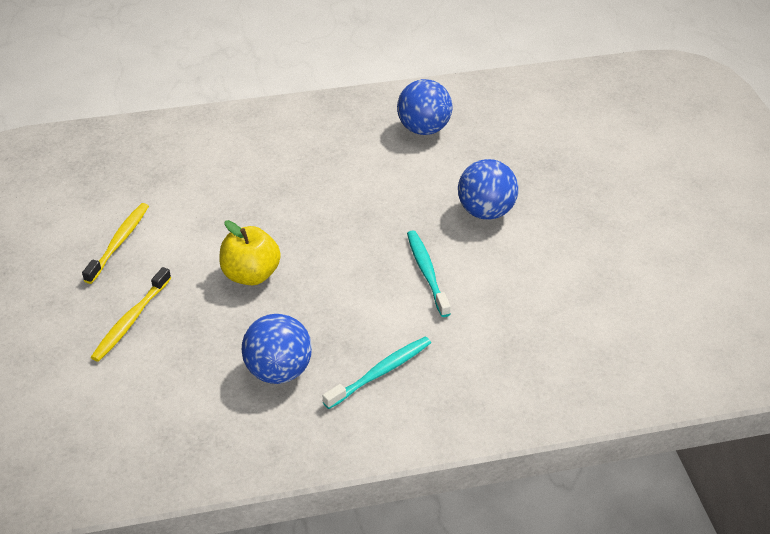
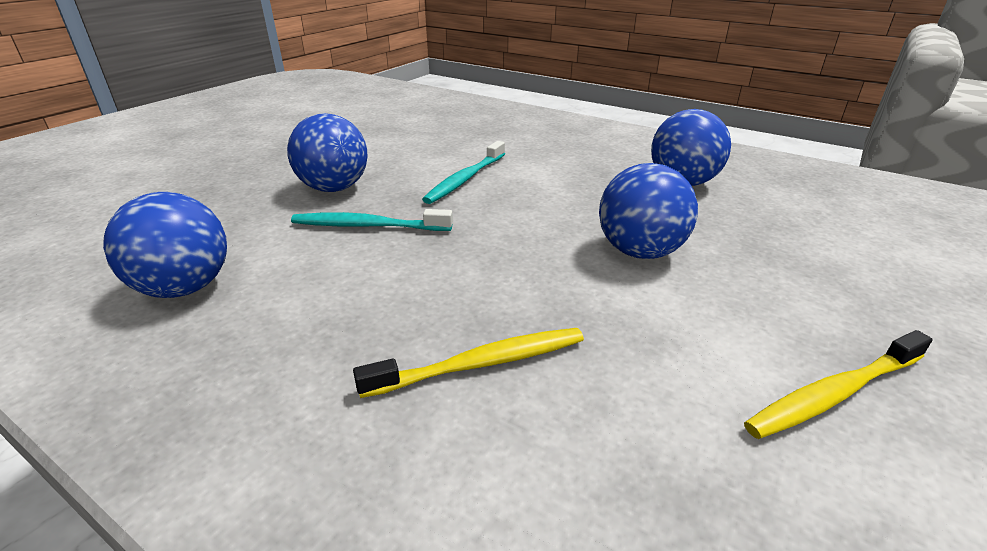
camera: 135 degrees left, 10 degrees down
yellow toothbrush [91,267,171,362] -> yellow toothbrush moved to [353,328,584,398]
yellow apple [219,220,281,285] -> blue ball [599,163,698,259]
turquoise toothbrush [323,337,431,409] -> turquoise toothbrush moved to [291,209,453,231]

